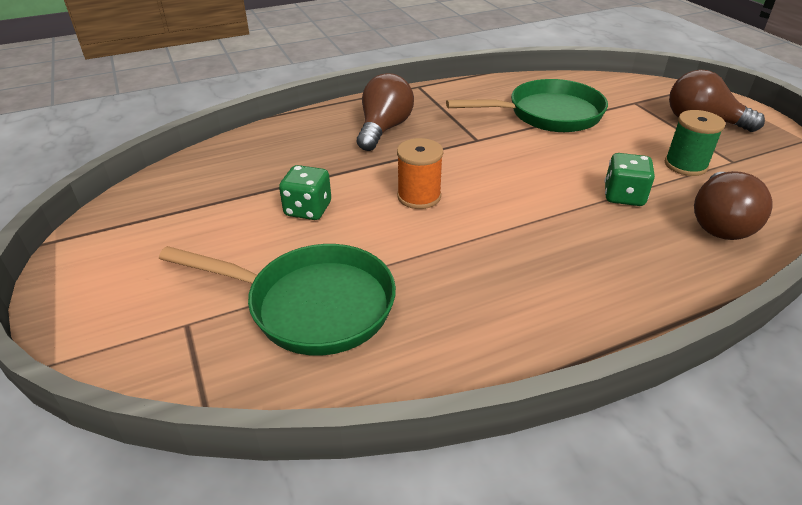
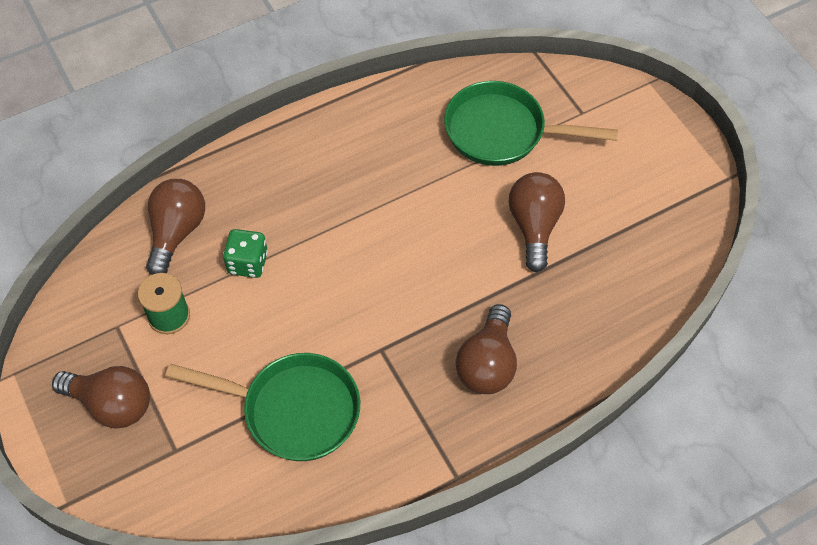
camera: 175 degrees right, 20 degrees up
green dice [279,165,331,220] -> brown light bulb [509,172,565,272]
orange spool [397,138,443,209] -> none
green pan [446,79,608,132] -> green pan turned 150 degrees counterclockwise [165,353,360,461]

